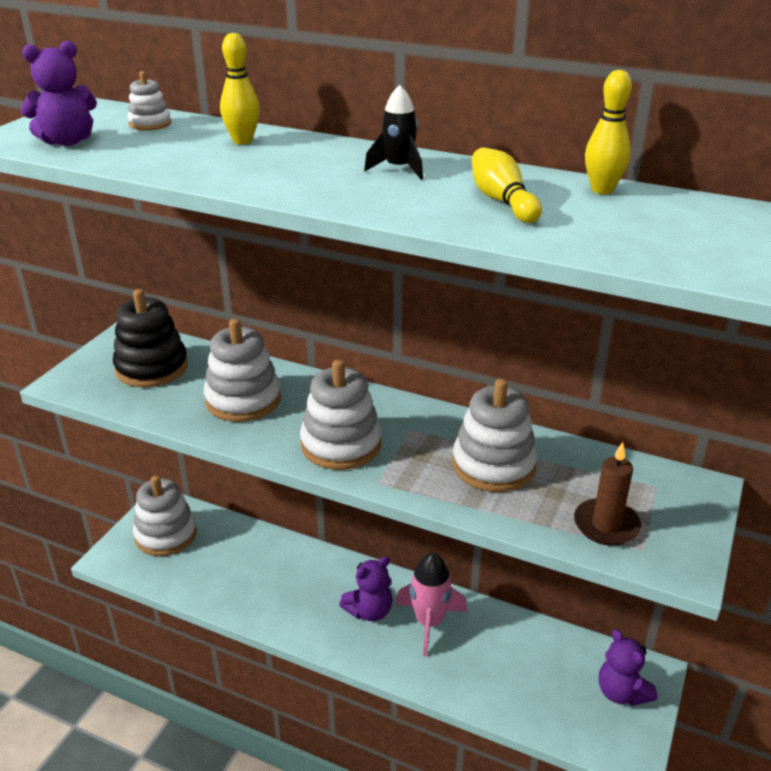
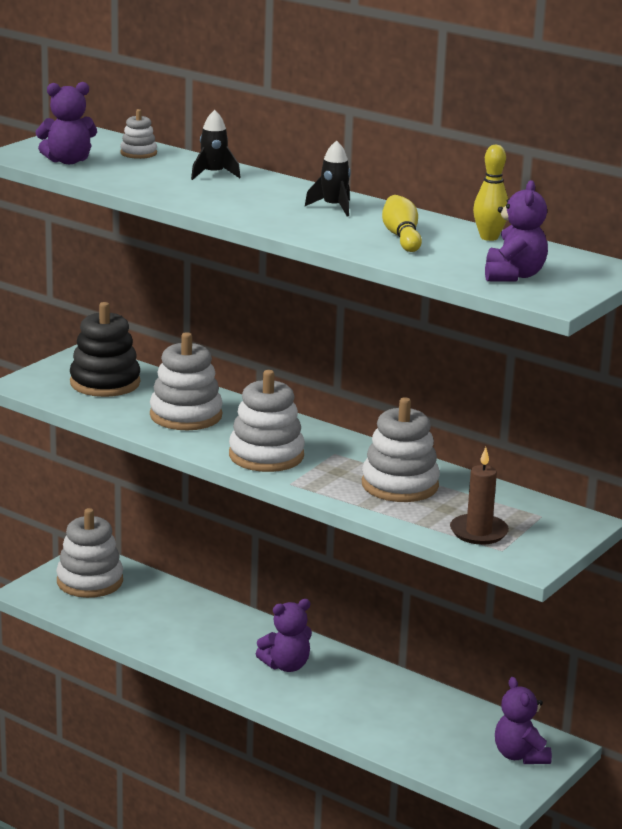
camera: 10 degrees right, 10 degrees down
yellow bowling pin [220,33,260,145] -> black rocket [191,110,241,180]
pink rocket [396,553,467,657] -> none
none -> purple teddy bear [485,180,548,282]

